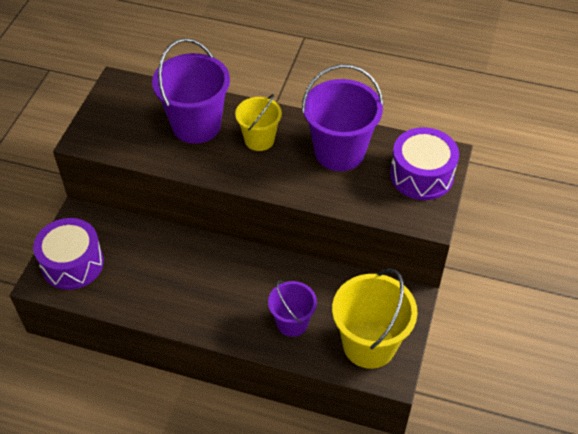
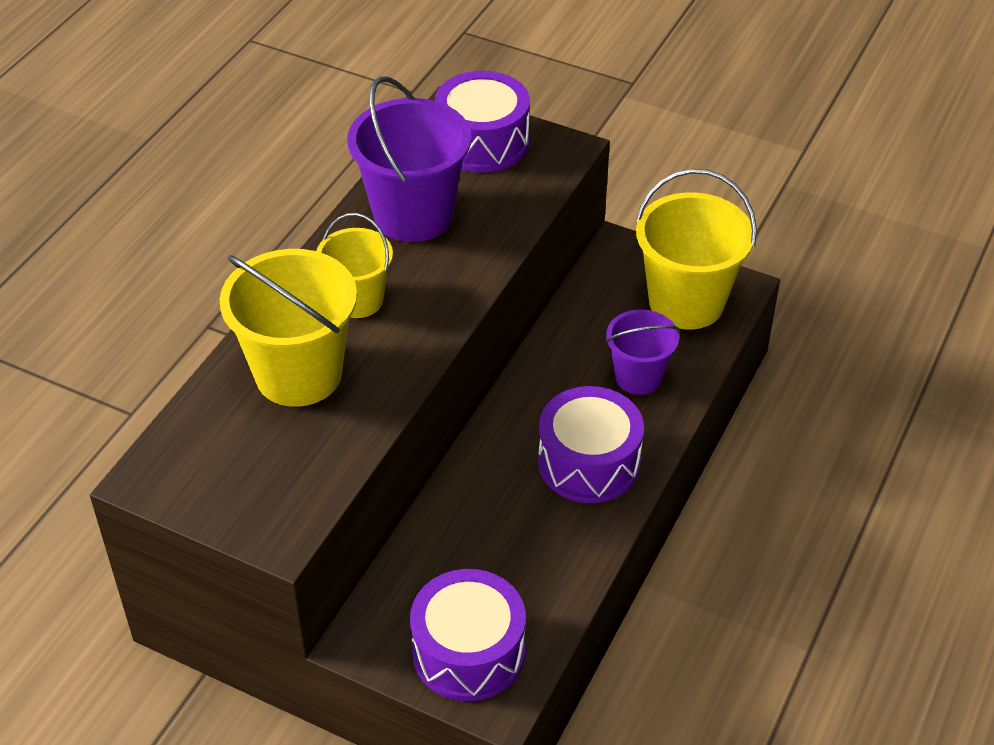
camera: 80 degrees left, 5 degrees down
purple bucket [152,38,230,144] -> yellow bucket [220,249,357,407]
none -> purple drum [538,386,644,503]

